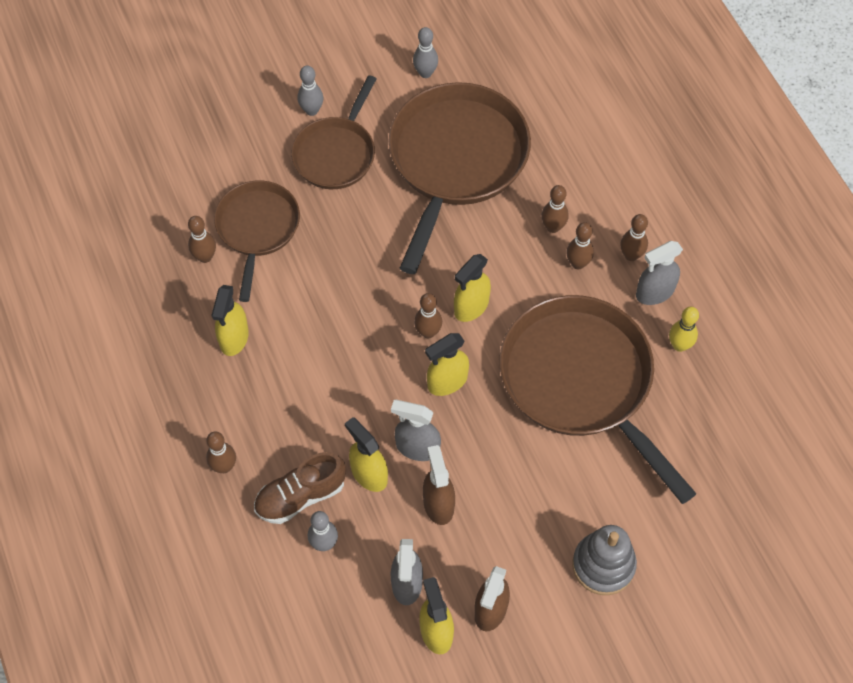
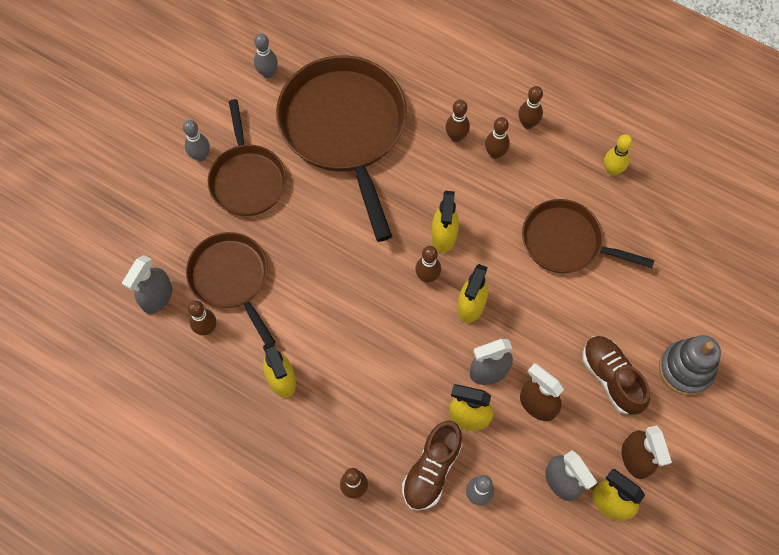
camera: 35 degrees left, 5 degrees up
brown pan [500,295,697,504] -> brown pan [522,199,654,273], size x0.59
grey spray bottle [636,241,683,305] -> grey spray bottle moved to [122,255,172,314]
none -> brown shoe [582,336,650,415]

